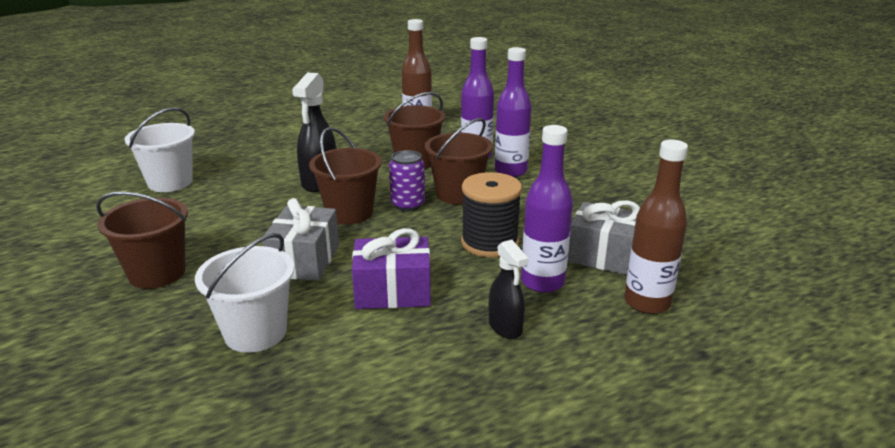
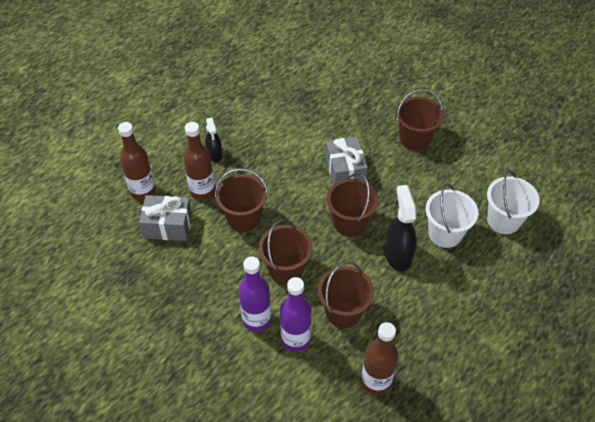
camera: 160 degrees right, 25 degrees up
white bucket [195,233,294,353] -> white bucket moved to [426,184,478,248]
purple gift [352,228,431,309] -> none
purple can [389,150,425,211] -> none
black spool [461,172,522,257] -> brown bucket [215,168,268,232]
black spray bottle [489,240,529,339] -> black spray bottle turned 150 degrees counterclockwise [205,118,222,162]
purple bottle [521,125,573,293] -> brown bottle [183,122,215,200]

